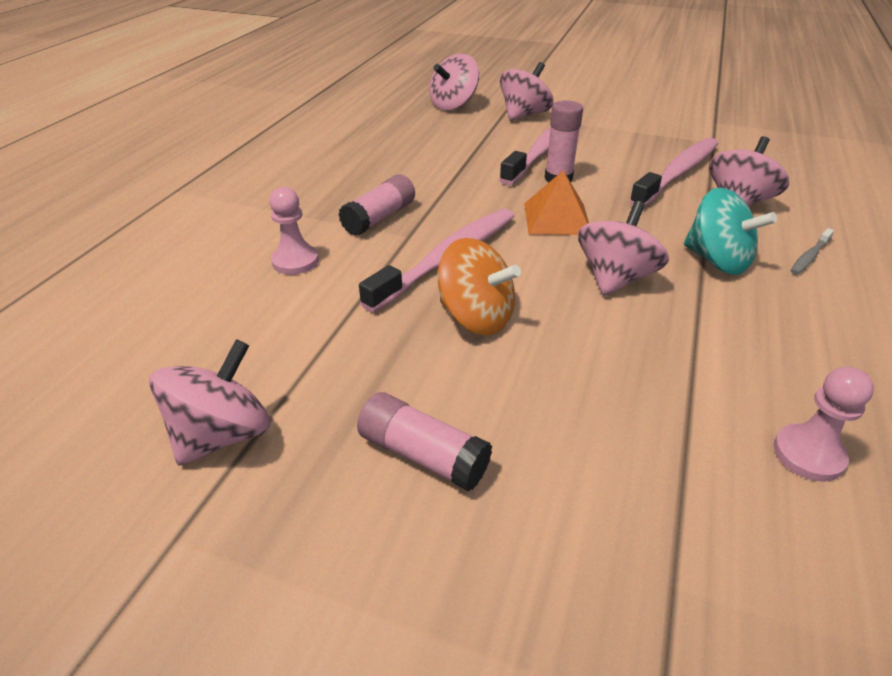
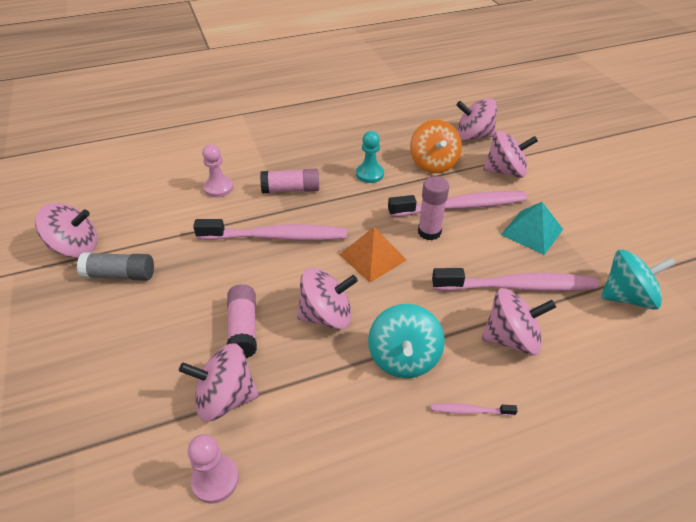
camera: 50 degrees right, 5 degrees up
pink glue stick [357,392,492,491] -> pink glue stick moved to [227,284,257,358]
orange spinning top [438,238,521,335] -> orange spinning top moved to [410,120,462,173]
grey toothbrush [790,228,834,275] -> pink toothbrush [431,403,517,416]
none -> grey glue stick [77,252,154,281]
none -> pink spinning top [179,343,259,422]
none -> turquoise pawn [356,131,384,183]
none -> turquoise pyramid [501,202,563,255]
none -> turquoise spinning top [601,250,676,310]

